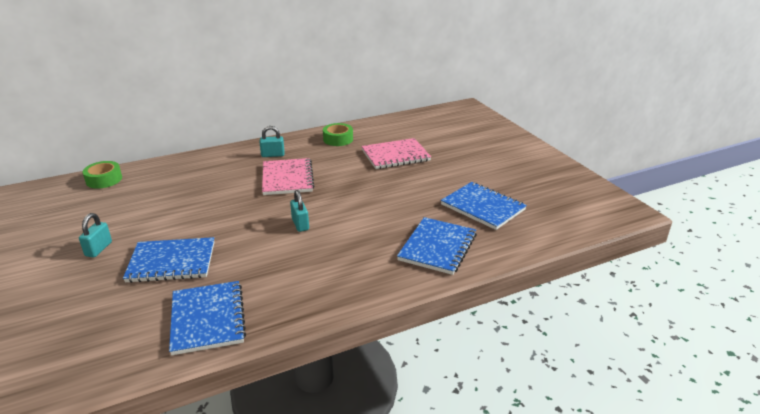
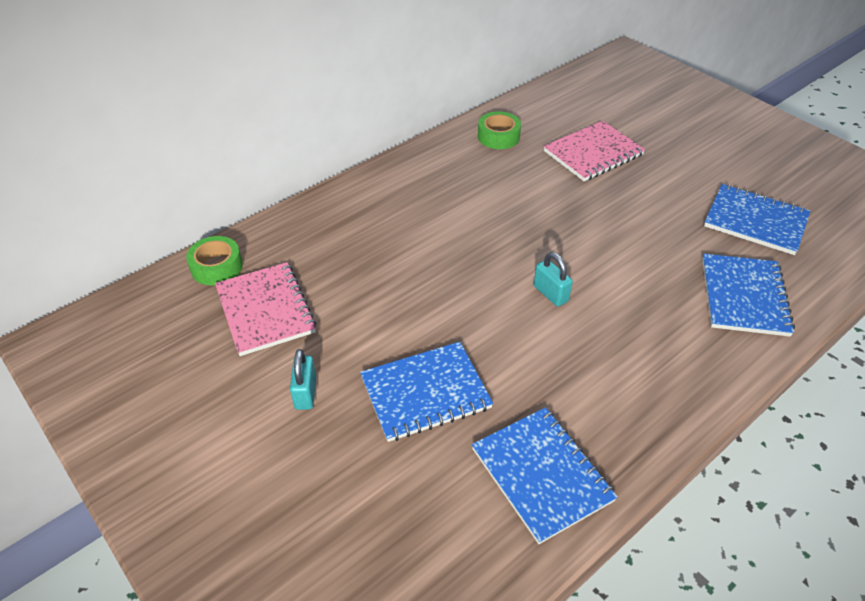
camera: 15 degrees left, 15 degrees up
turquoise padlock [260,126,285,157] -> none
pink notebook [262,158,314,195] -> pink notebook moved to [215,262,316,356]

